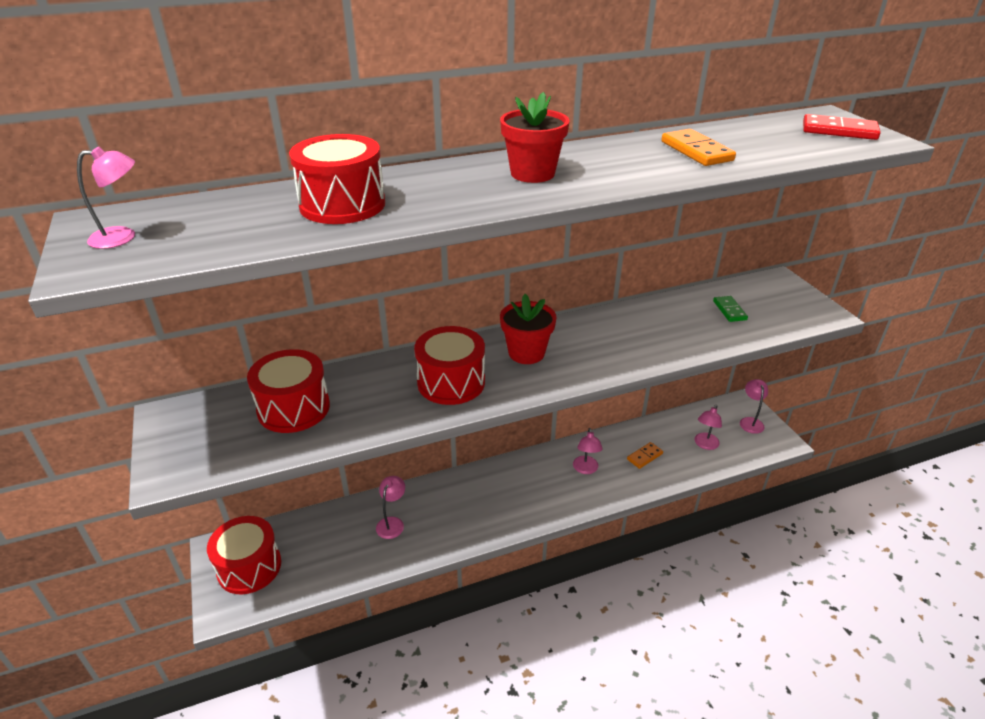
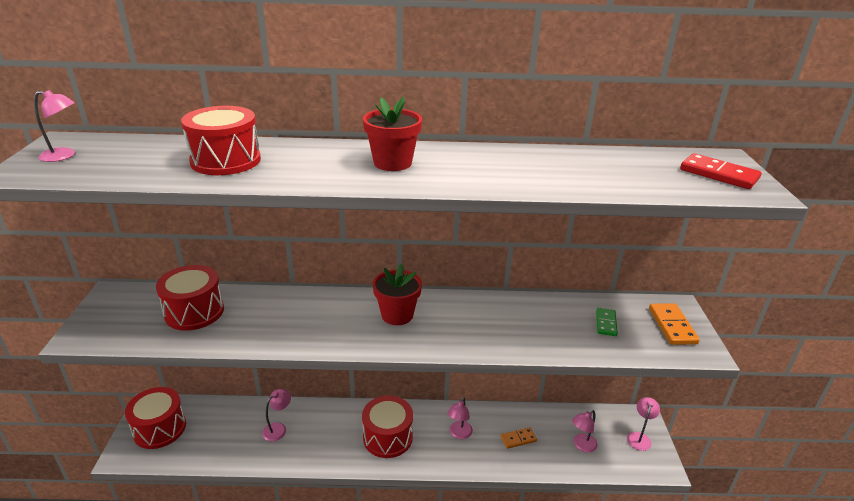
camera: 20 degrees right, 5 degrees down
red drum [414,326,485,405] -> red drum moved to [362,396,413,458]
orange domino [662,129,736,166] -> orange domino moved to [649,303,700,345]

